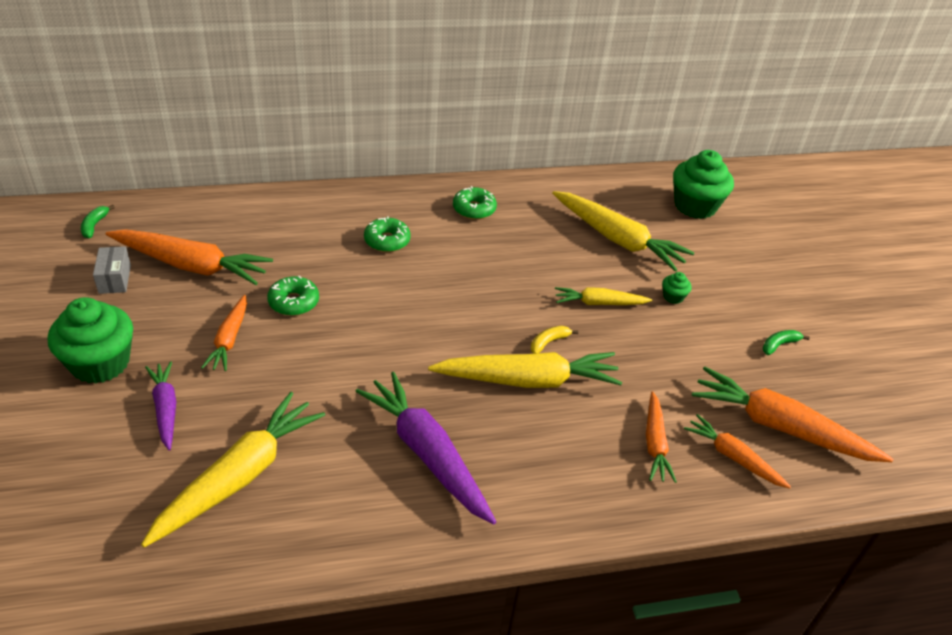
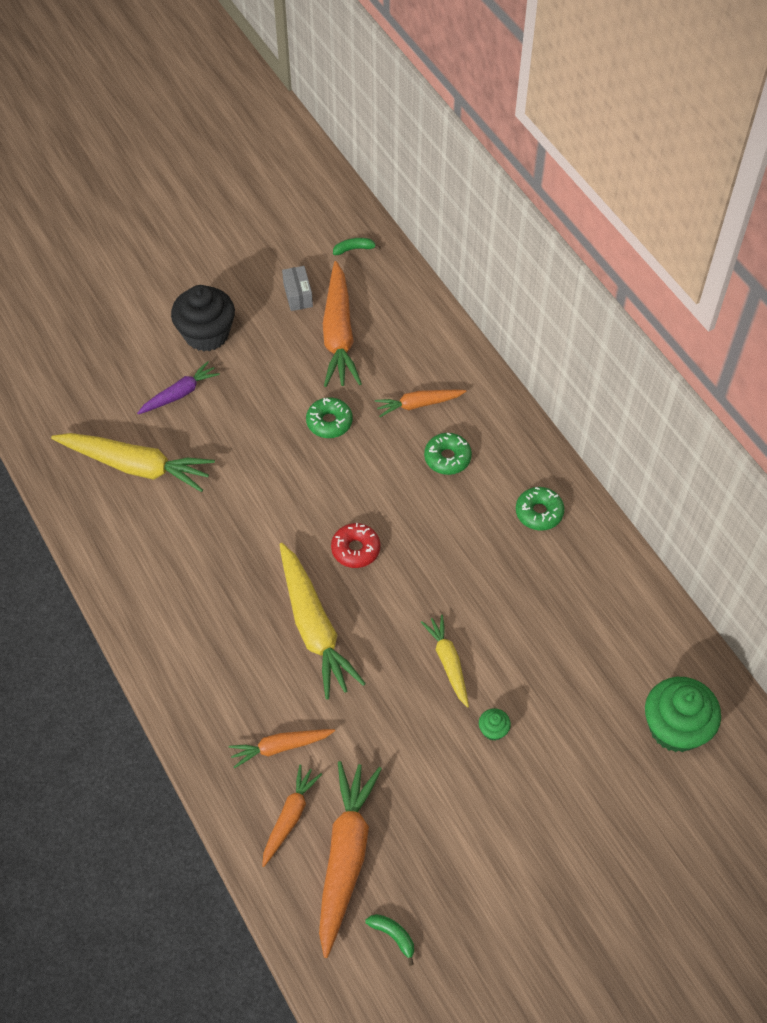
camera: 75 degrees right, 15 degrees up
green cupcake [48,297,133,384] -> black cupcake [171,285,235,351]
grey box [93,246,131,294] -> grey box turned 75 degrees counterclockwise [282,266,313,311]
orange carrot [201,295,247,371] -> orange carrot moved to [375,390,467,417]
purple carrot [355,372,497,525] -> none
yellow banana [531,326,578,354] -> none
yellow carrot [552,191,694,271] -> none
green banana [763,330,810,355] -> green banana moved to [366,914,414,966]
none -> red donut [331,523,380,568]

